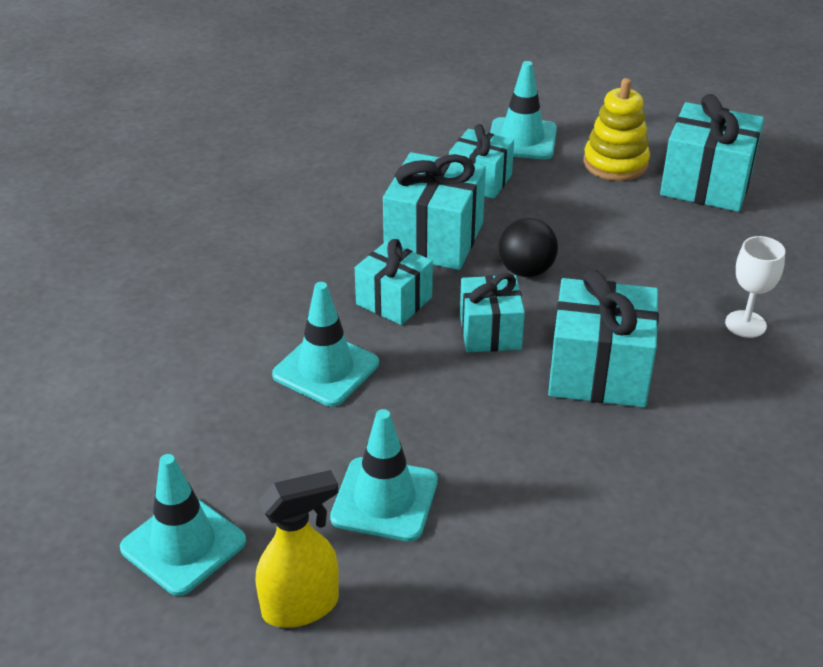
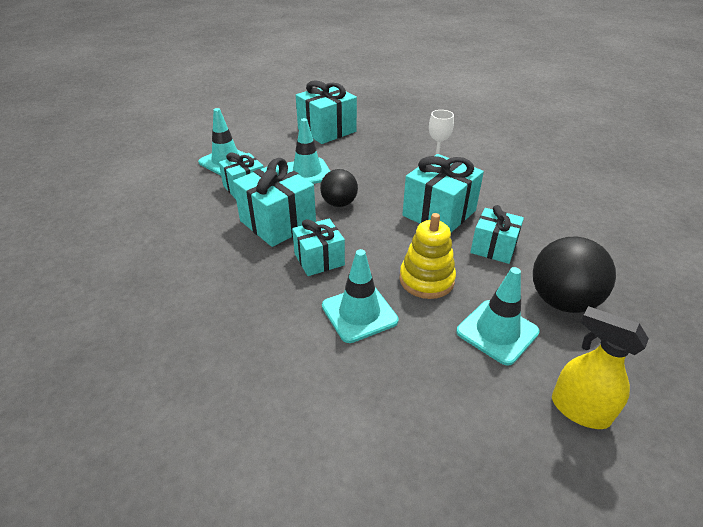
camera: 60 degrees left, 0 degrees up
turquoise traffic cone [120,454,246,596] -> turquoise traffic cone moved to [287,118,330,184]
yellow spray bottle [256,470,339,628] -> yellow spray bottle turned 60 degrees counterclockwise [552,306,649,429]
turquoise gift [460,273,525,352] -> turquoise gift moved to [470,205,524,264]
yellow stacking toy [583,78,650,181] -> yellow stacking toy moved to [399,213,456,299]
none -> black ball [533,236,616,313]

